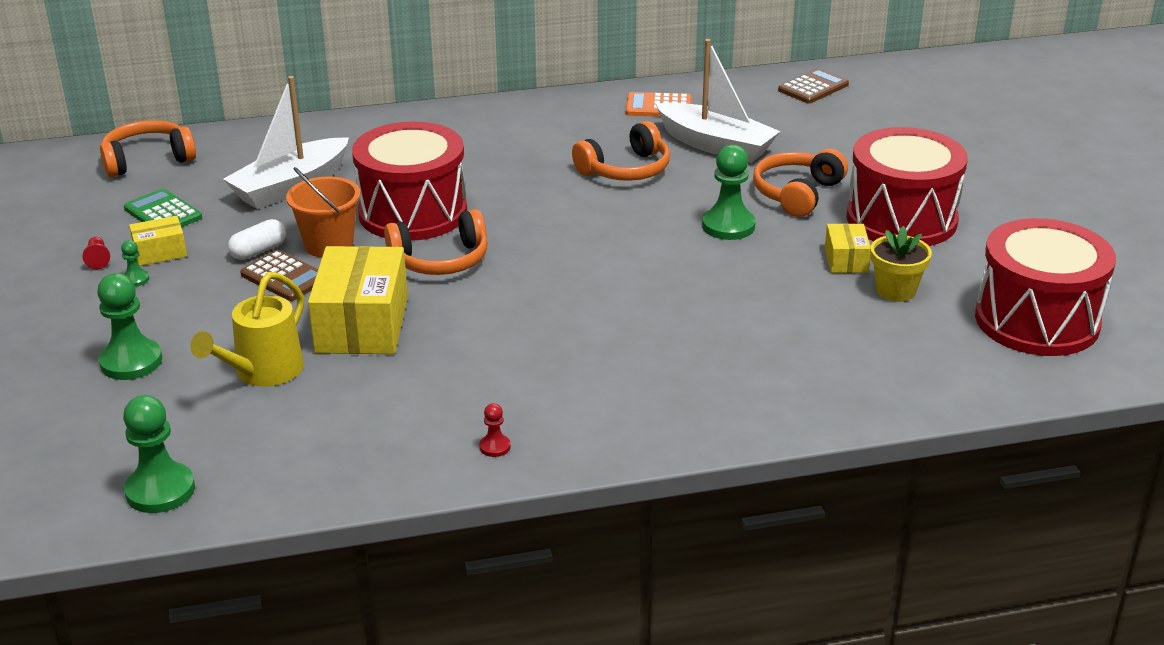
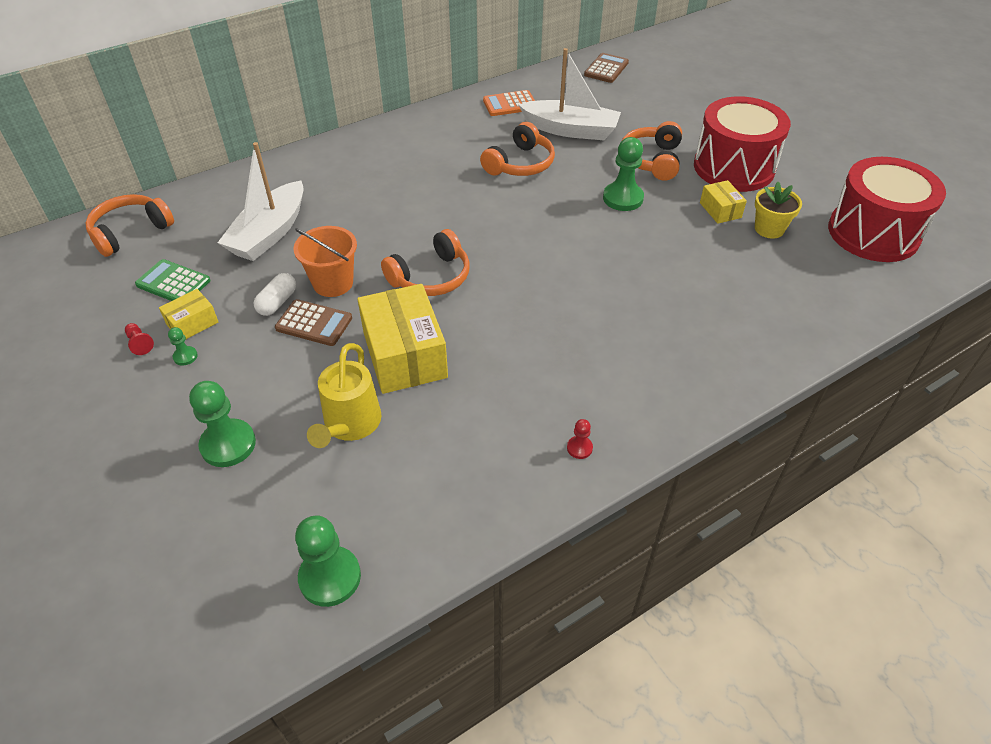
camera: 20 degrees left, 15 degrees up
red drum [352,122,467,241] -> none

